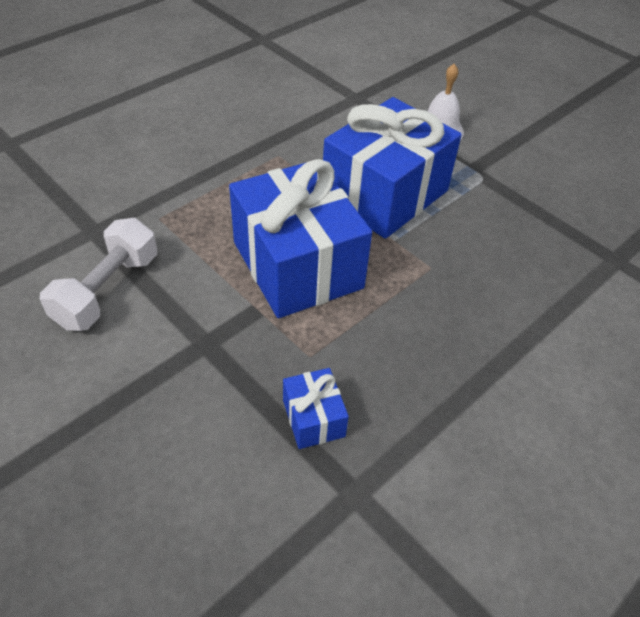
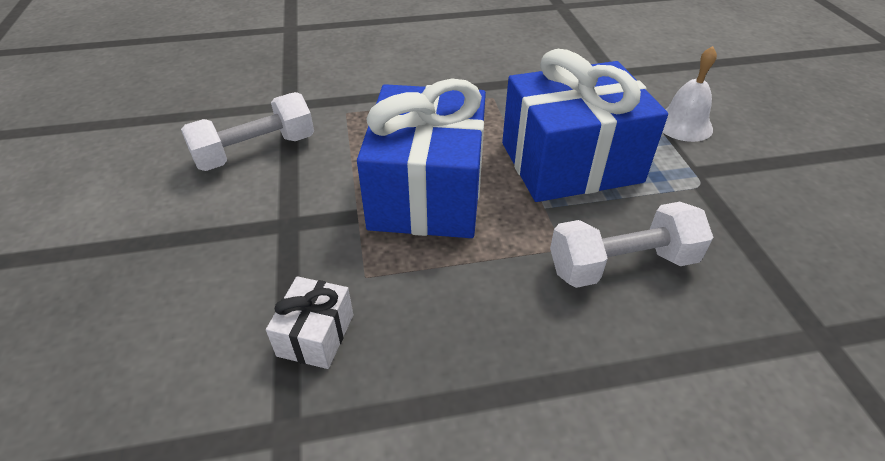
camera: 35 degrees right, 5 degrees down
blue gift [283,368,349,449] -> white gift [266,276,353,369]
none -> white dumbbell [550,202,714,288]

